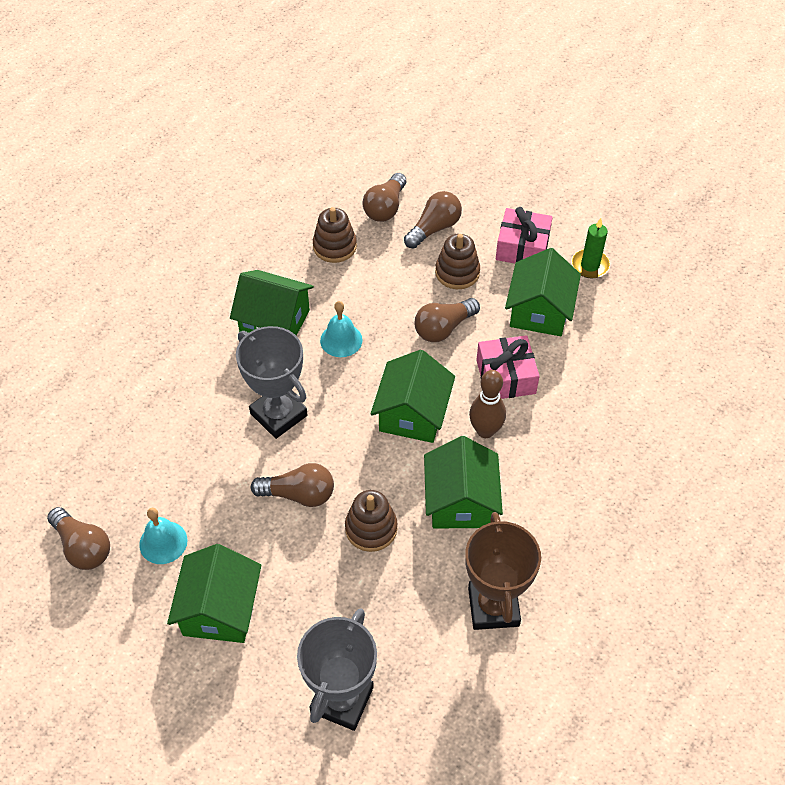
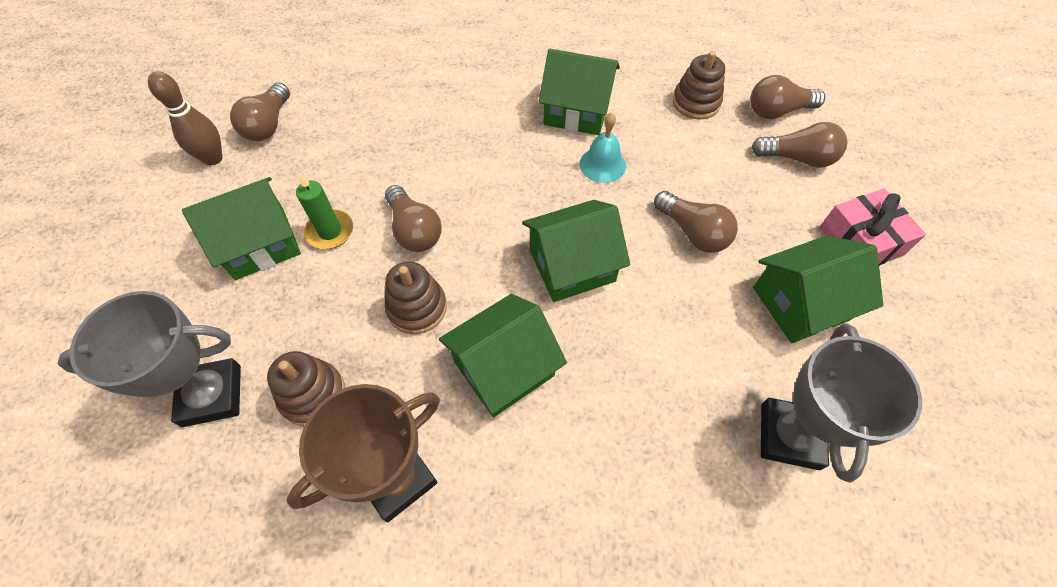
camera: 55 degrees right, 5 degrees up
turquoise bell [139,508,188,564] -> none
green house [230,270,314,336] -> green house turned 60 degrees counterclockwise [538,49,620,135]
grey trophy [236,326,308,439] -> grey trophy moved to [761,323,922,483]
brown light bulb [415,298,480,342] -> brown light bulb turned 150 degrees counterclockwise [654,191,738,253]
brown stacking toy [435,234,480,289] -> brown stacking toy moved to [267,351,345,426]
brown bowling pin [469,370,506,438] -> brown bowling pin moved to [148,71,223,165]
pink gift [476,335,540,399] -> none
green candle [571,218,610,278] -> green candle moved to [296,174,353,249]

